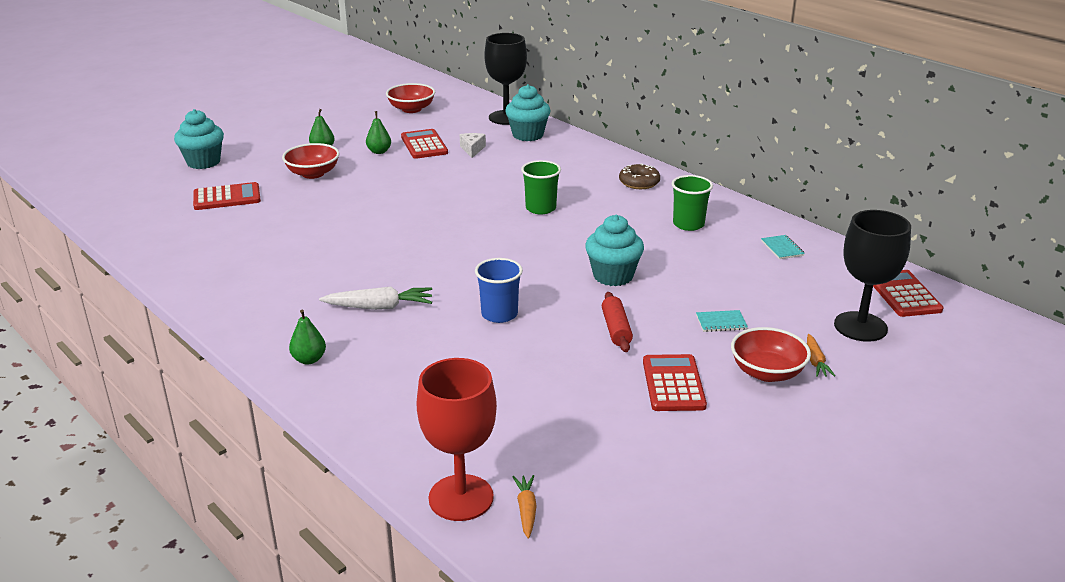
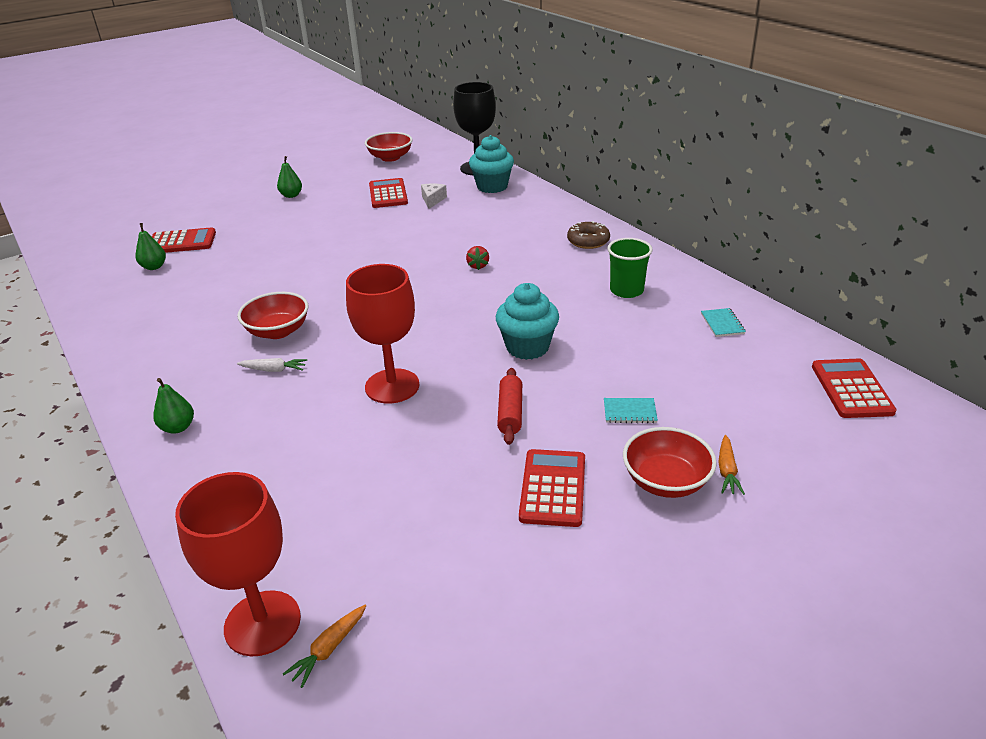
camera: 10 degrees right, 5 degrees up
turquoise cupcake [174,109,224,169] -> none
red bowl [282,143,339,179] -> red bowl moved to [237,292,308,339]
white carrot [319,287,432,310] -> white carrot [237,358,307,372], size x0.60
green pear [366,111,391,154] -> green pear moved to [136,223,166,270]
blue cup [475,258,523,323] -> red goblet [346,264,419,404]
orange carrot [513,475,537,539] -> orange carrot turned 150 degrees counterclockwise [283,605,366,688]
green cup [521,160,561,214] -> red strawberry [466,246,489,270]
black goblet [834,210,911,342] -> none

